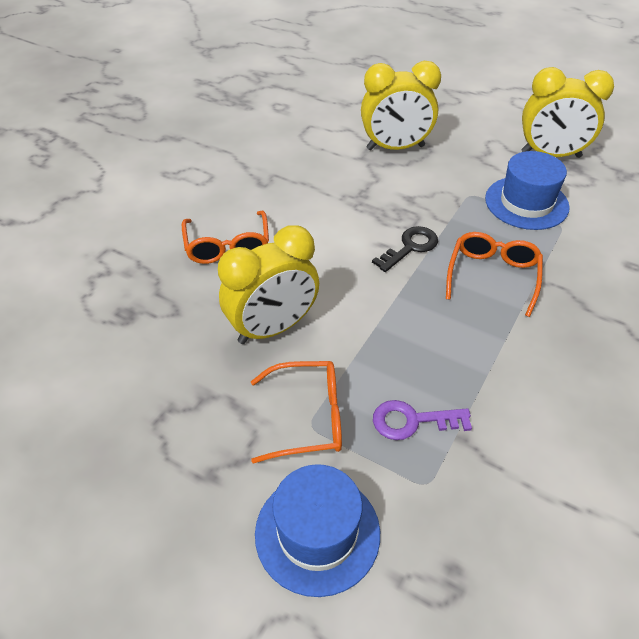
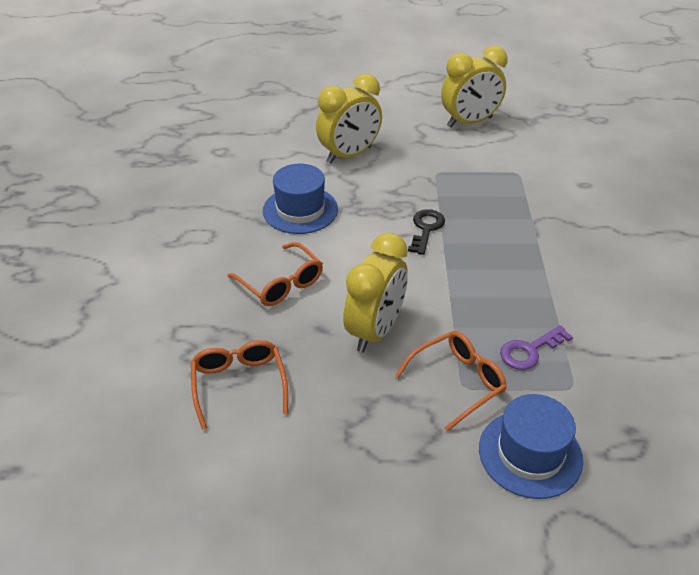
camera: 30 degrees left, 5 degrees down
orange glasses [446,232,543,317] -> orange glasses moved to [191,340,288,430]
blue hat [485,151,570,230] -> blue hat moved to [263,164,338,234]

